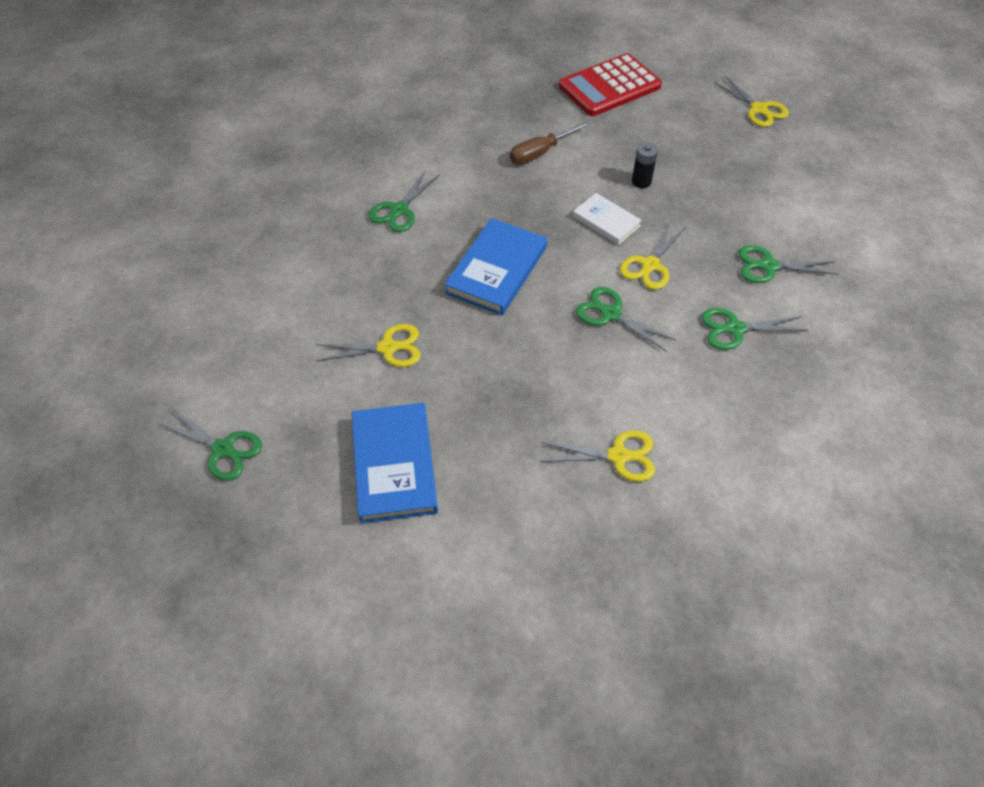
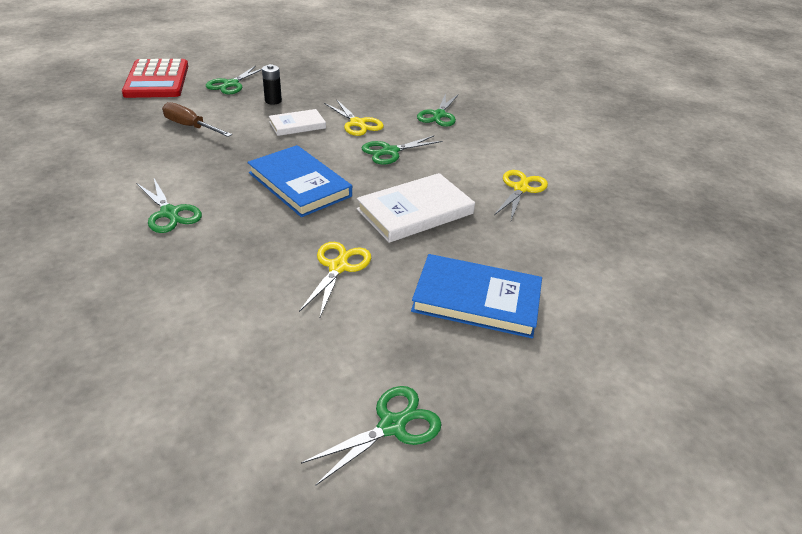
camera: 70 degrees left, 15 degrees down
brown screwdriver [510,121,591,164] -> brown screwdriver turned 135 degrees clockwise [162,102,232,137]
yellow scissors [714,76,789,127] -> none
green scissors [738,245,839,283] -> green scissors moved to [206,66,262,94]
none -> white book [357,173,475,243]

